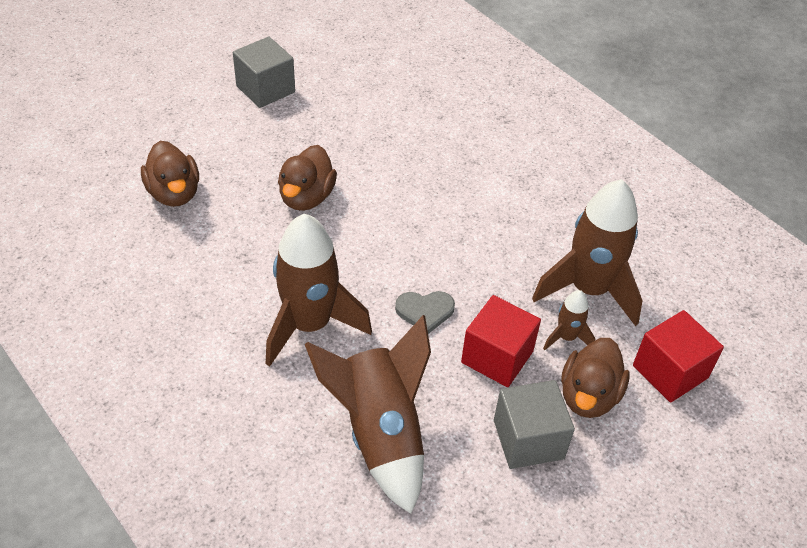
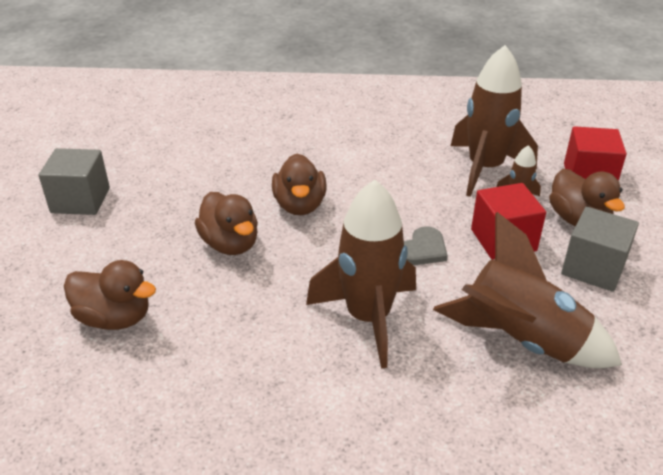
camera: 45 degrees left, 10 degrees down
none -> brown duck [272,154,326,215]

